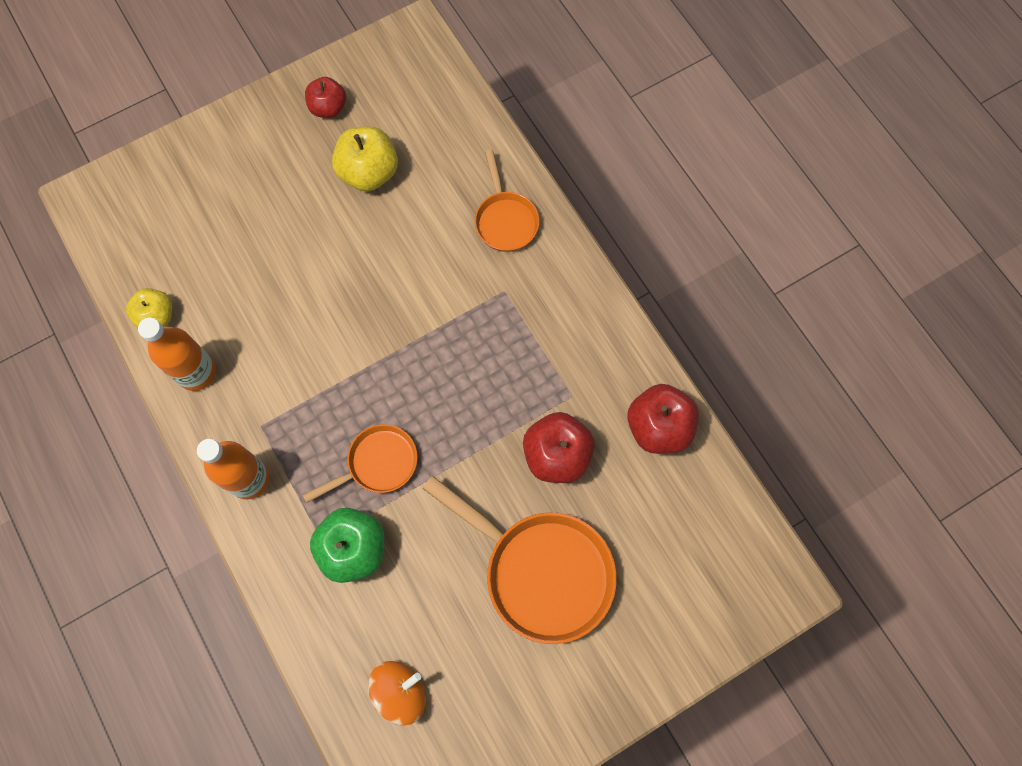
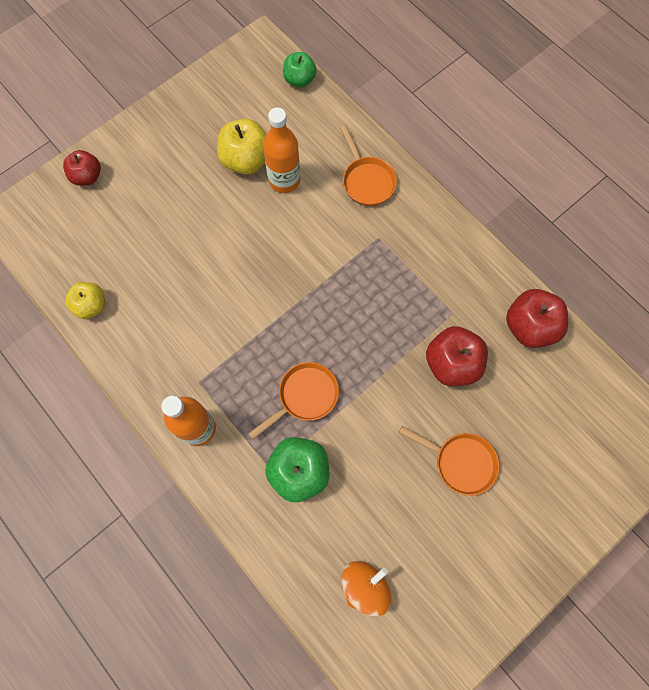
camera: 10 degrees left, 0 degrees up
orange bottle [138,317,216,391] -> orange bottle moved to [263,108,300,193]
red apple [305,77,346,118] -> red apple moved to [63,150,101,186]
orange pan [422,476,617,644] -> orange pan [399,426,499,496], size x0.57
none -> green apple [283,52,317,87]

